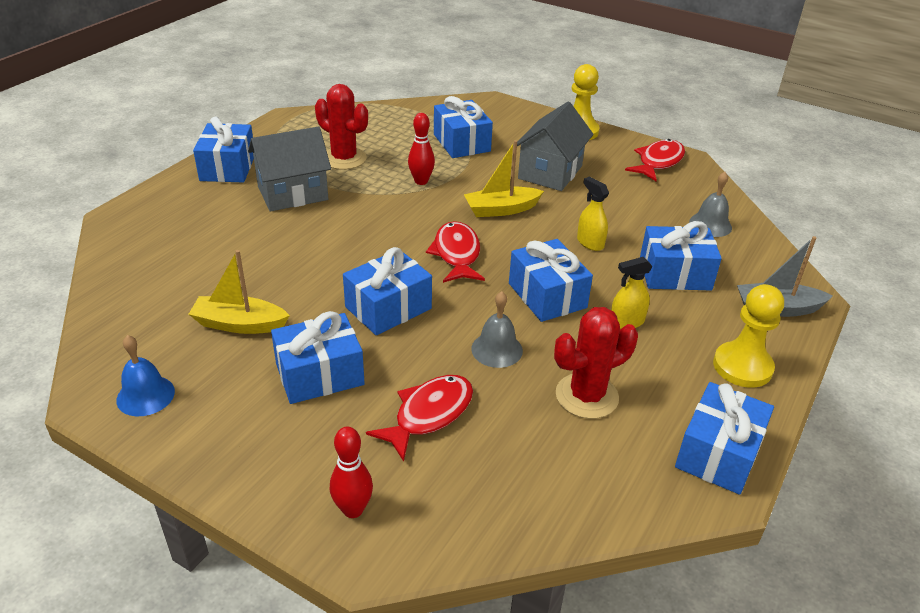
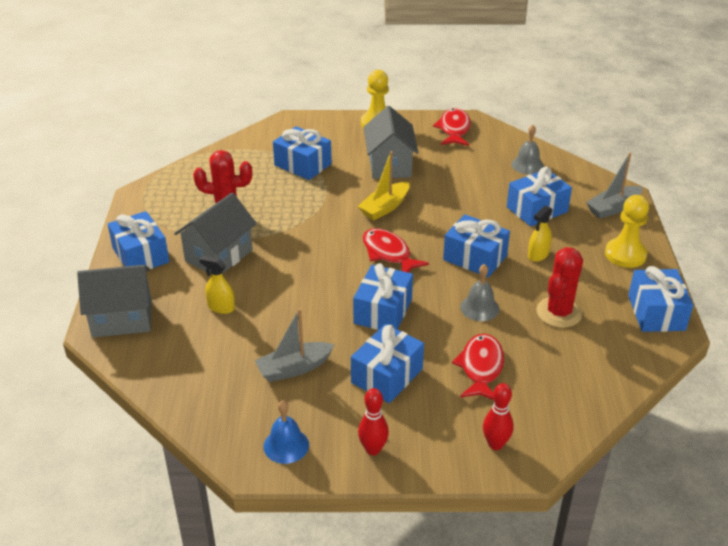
camera: 30 degrees left, 0 degrees up
yellow boat [189,250,290,334] -> grey boat [255,308,334,382]
red bowling pin [408,113,435,185] -> red bowling pin moved to [358,388,389,455]
yellow spray bottle [577,176,609,251] -> yellow spray bottle moved to [199,256,235,314]
none -> grey house [77,265,151,338]

